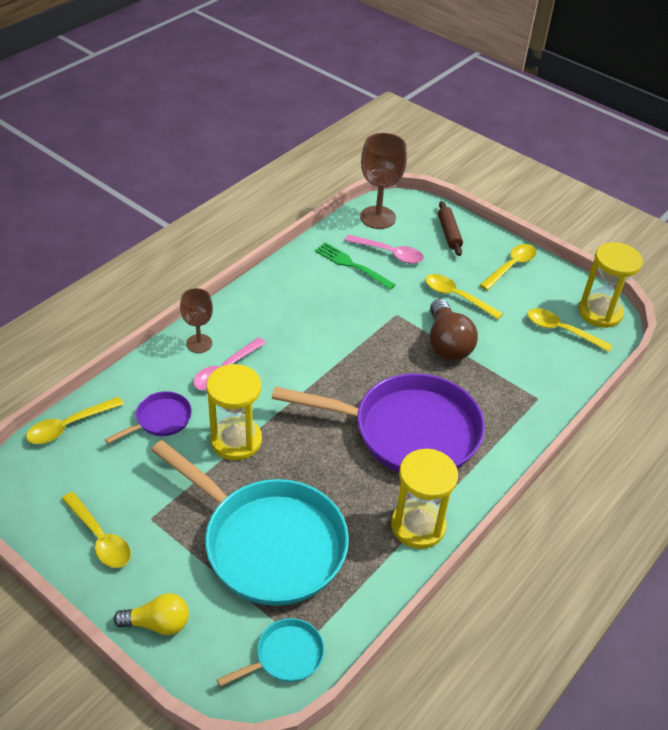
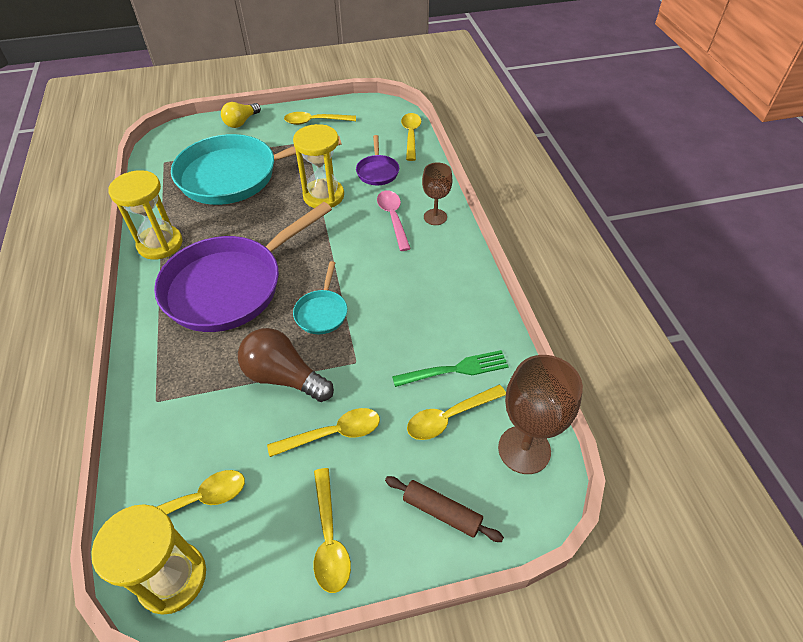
camera: 130 degrees right, 5 degrees up
turquoise pan [217,618,324,687] -> turquoise pan moved to [293,261,347,334]
pink spoon [345,235,424,264] -> yellow spoon [407,385,506,440]

